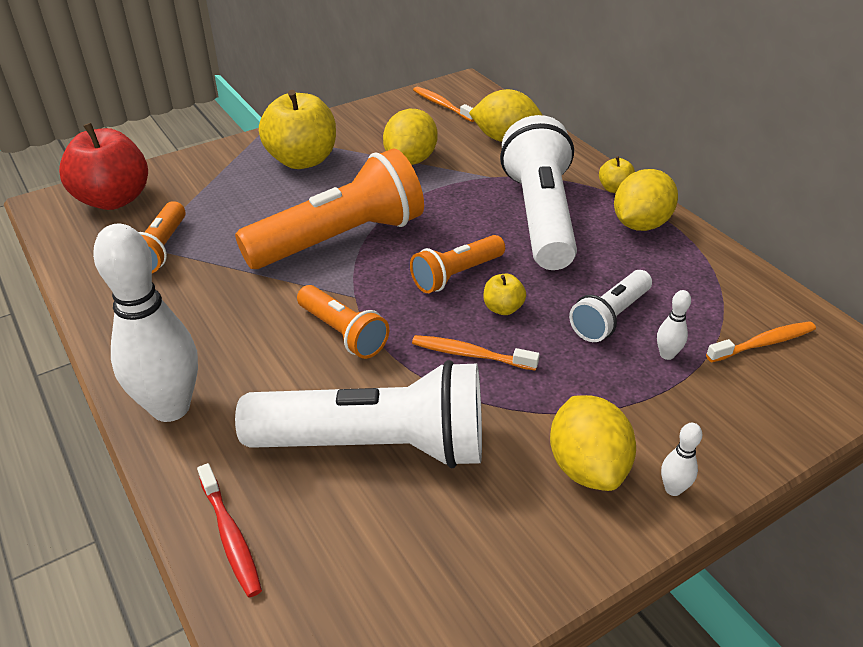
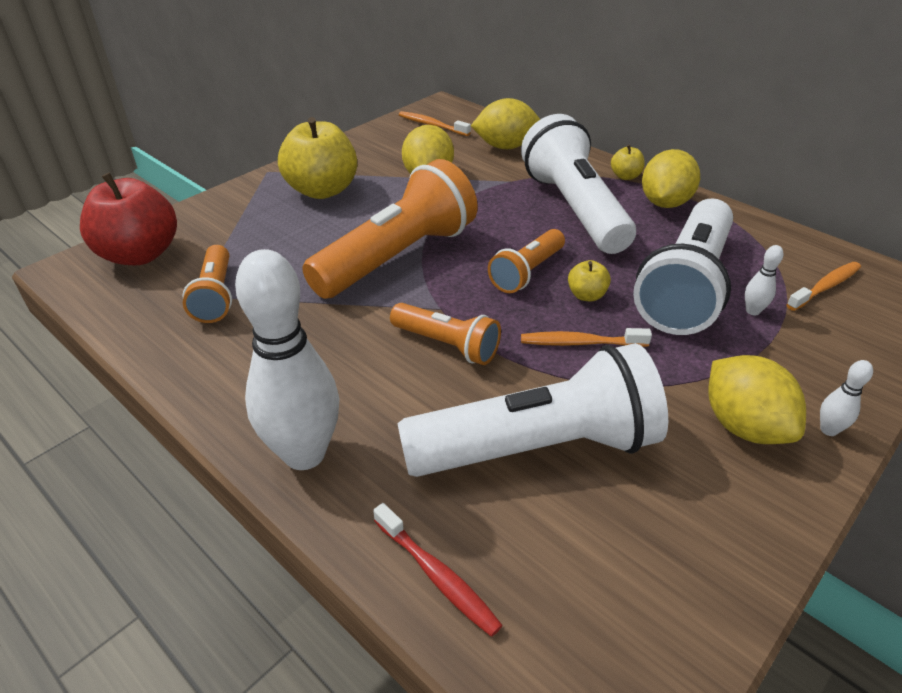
camera: 15 degrees left, 0 degrees up
white flashlight [569,270,652,342] -> white flashlight [633,198,733,335], size x1.89

